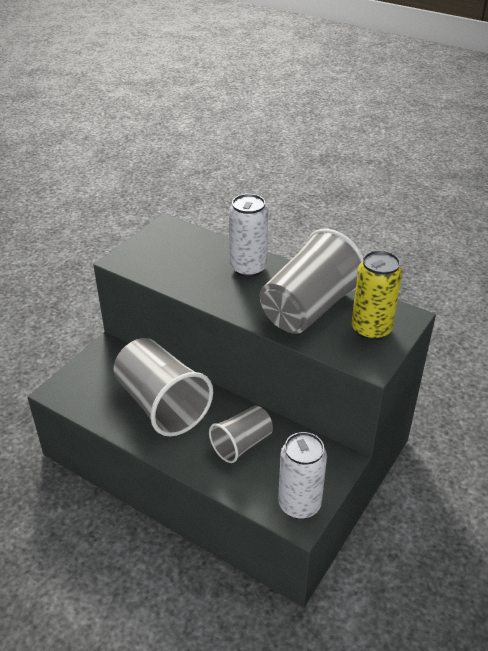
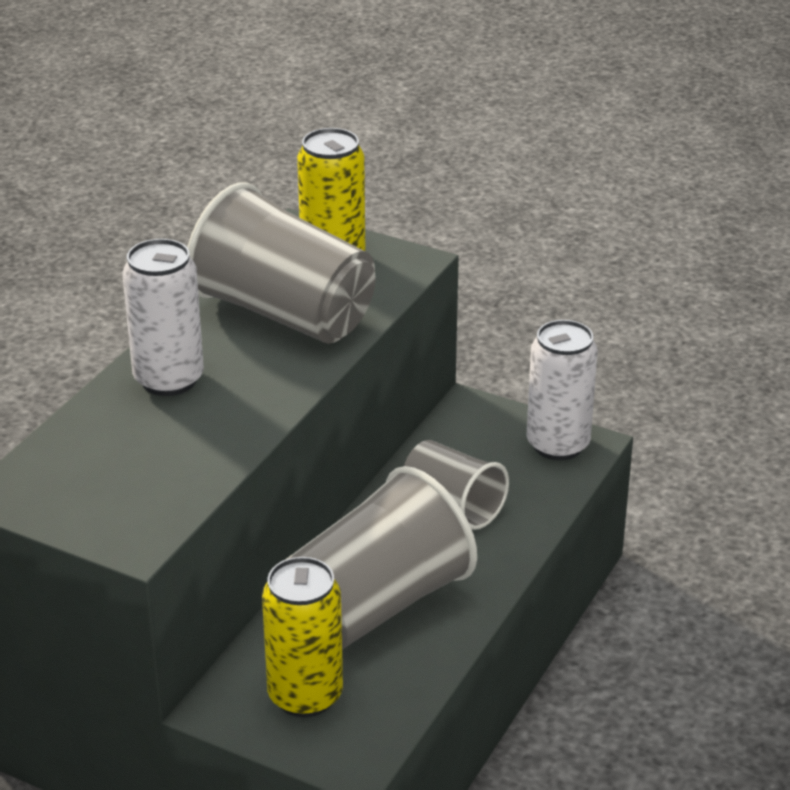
camera: 95 degrees left, 5 degrees down
none -> yellow can [262,557,343,717]

